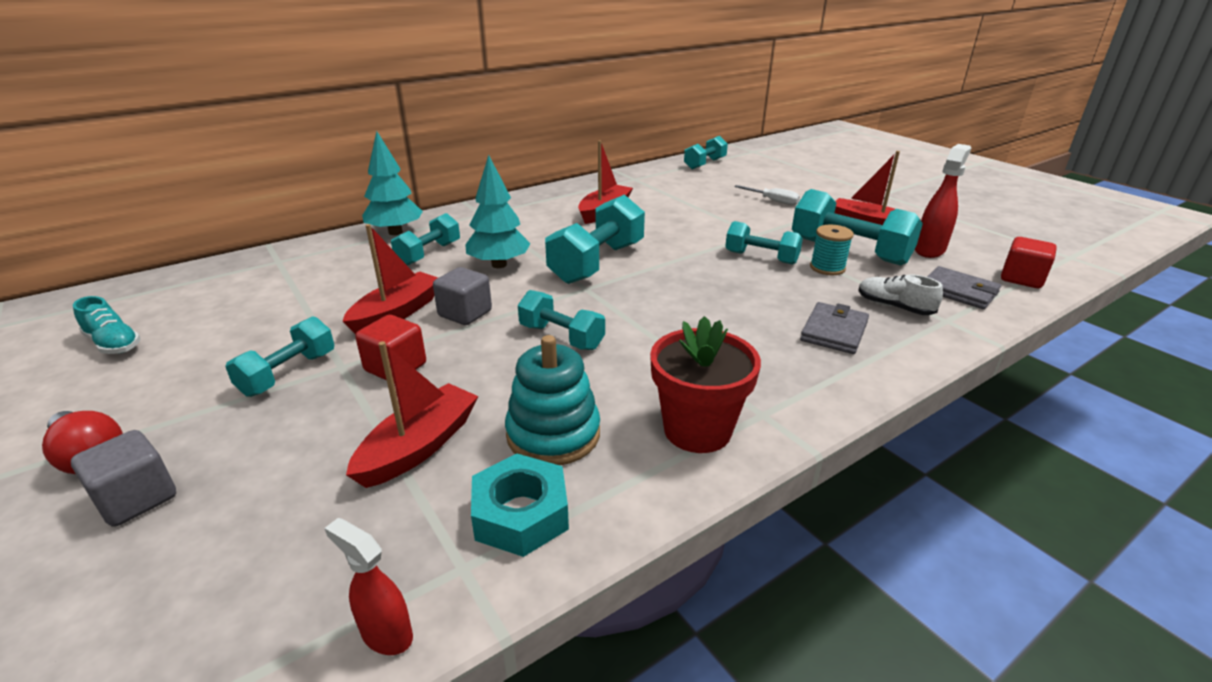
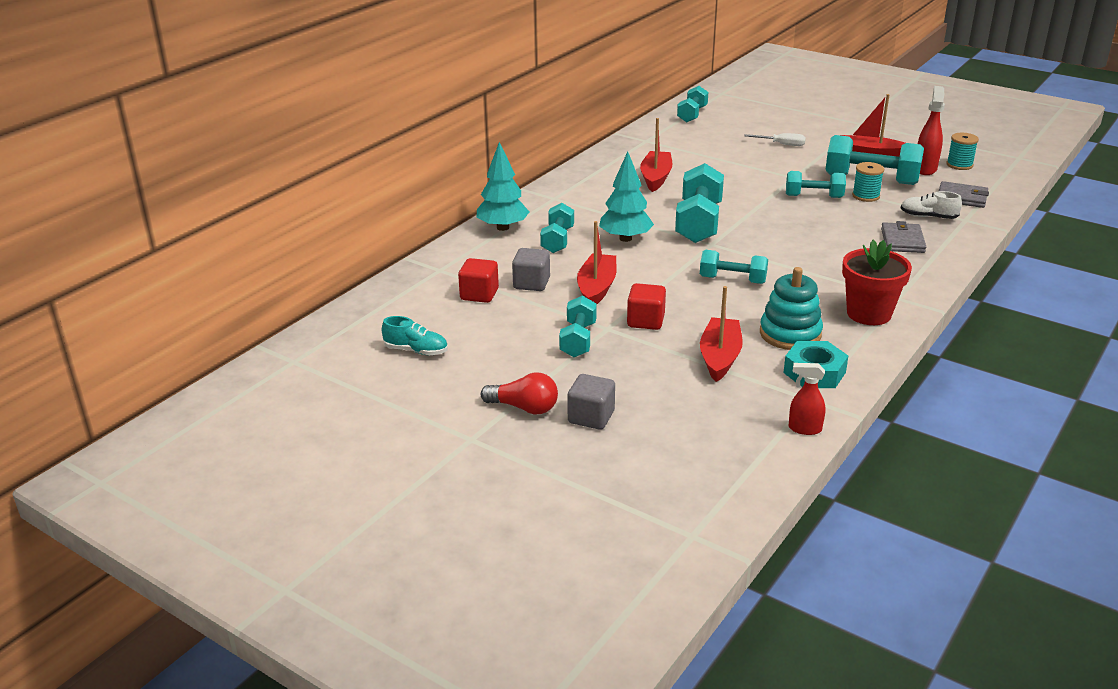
camera: 20 degrees left, 0 degrees up
grey cube [433,267,492,325] -> grey cube moved to [512,248,550,291]
red cube [1001,237,1057,288] -> red cube moved to [458,258,499,303]
none -> turquoise spool [946,133,979,170]

